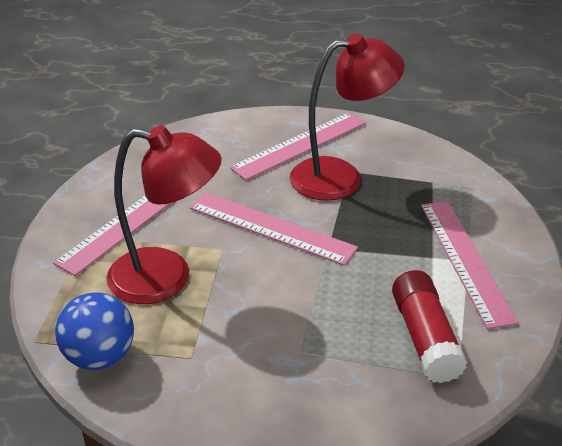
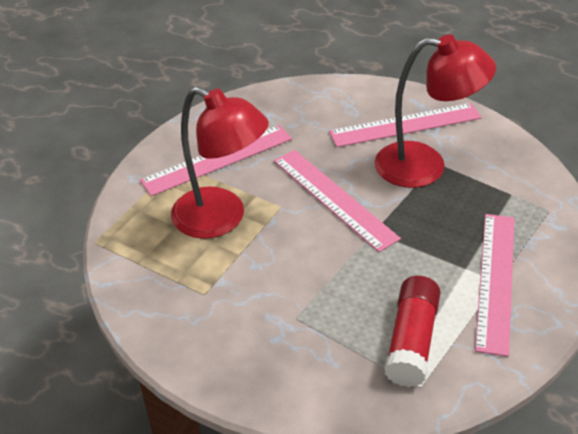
camera: 25 degrees right, 5 degrees up
blue ball [55,292,134,370] -> none

